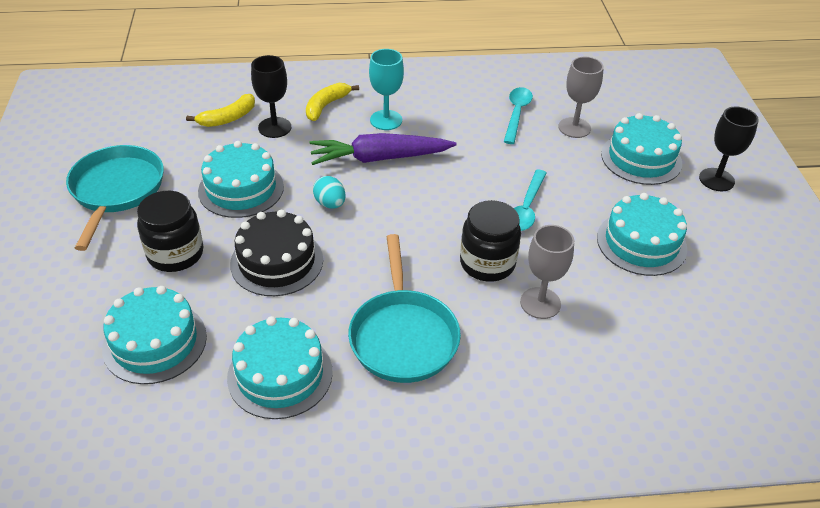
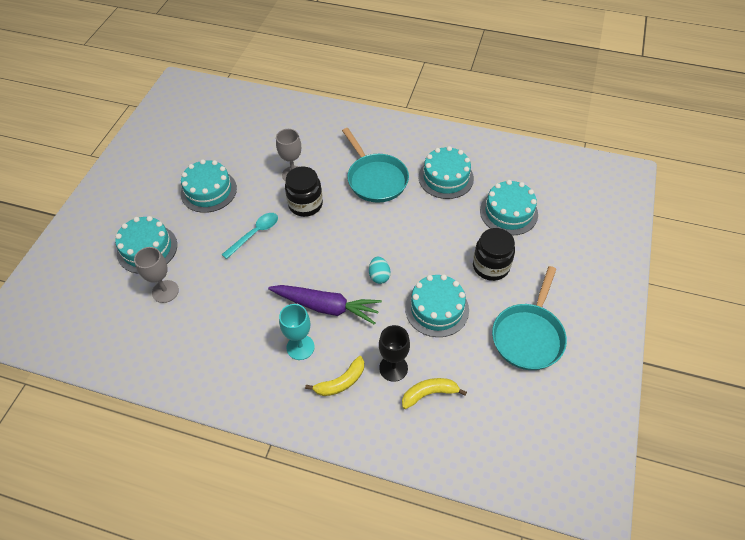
camera: 155 degrees left, 10 degrees up
black cake [230,210,323,296] -> none
turquoise pan [348,234,461,383] -> turquoise pan turned 135 degrees clockwise [342,128,409,203]
turquoise spoon [504,87,533,144] -> none
black goblet [699,106,759,191] -> none

